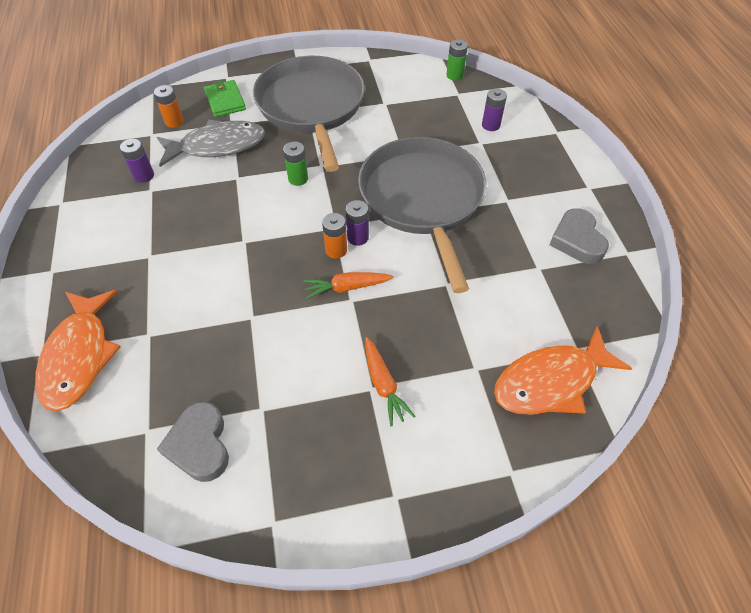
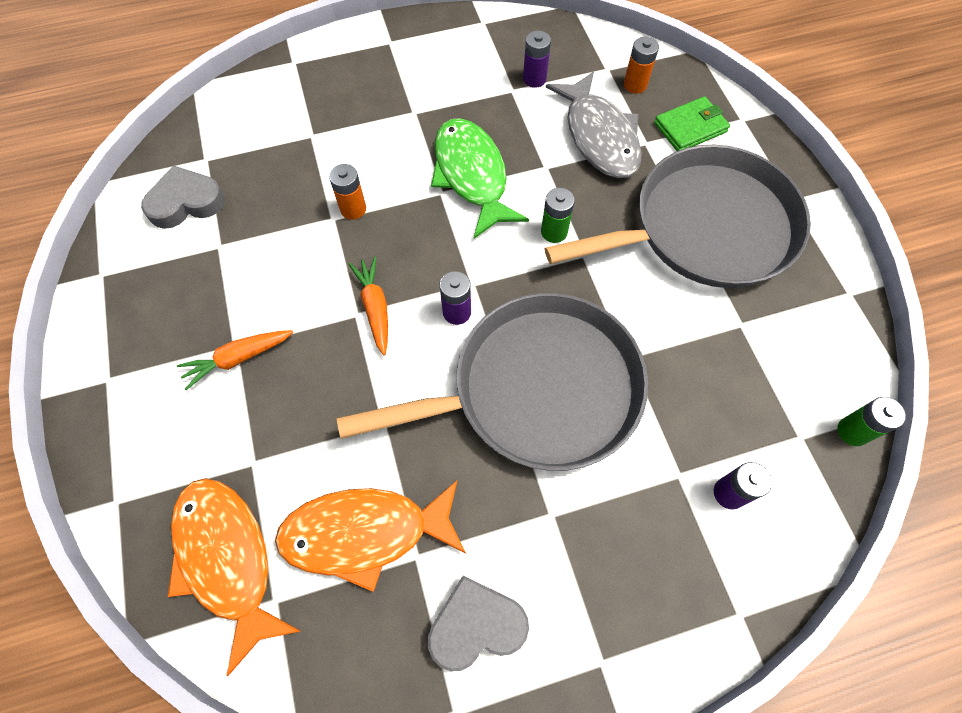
camera: 85 degrees right, 10 degrees up
orange fish [35,290,121,411] -> orange fish moved to [275,481,466,592]
orange battery [322,213,347,259] -> orange battery moved to [329,164,366,220]
none -> green fish [431,118,529,239]

